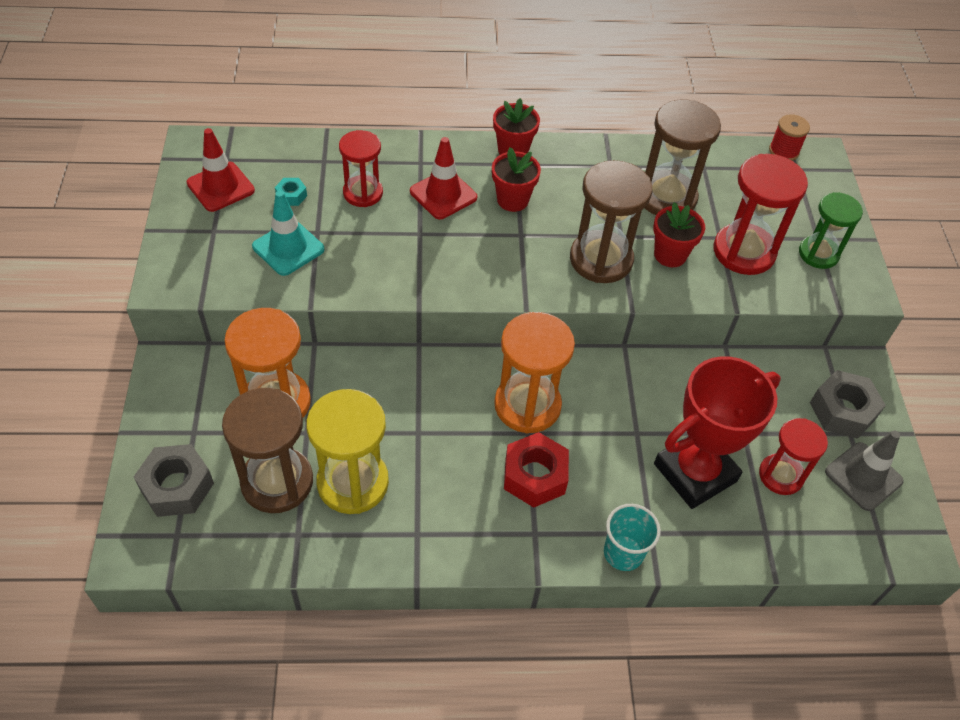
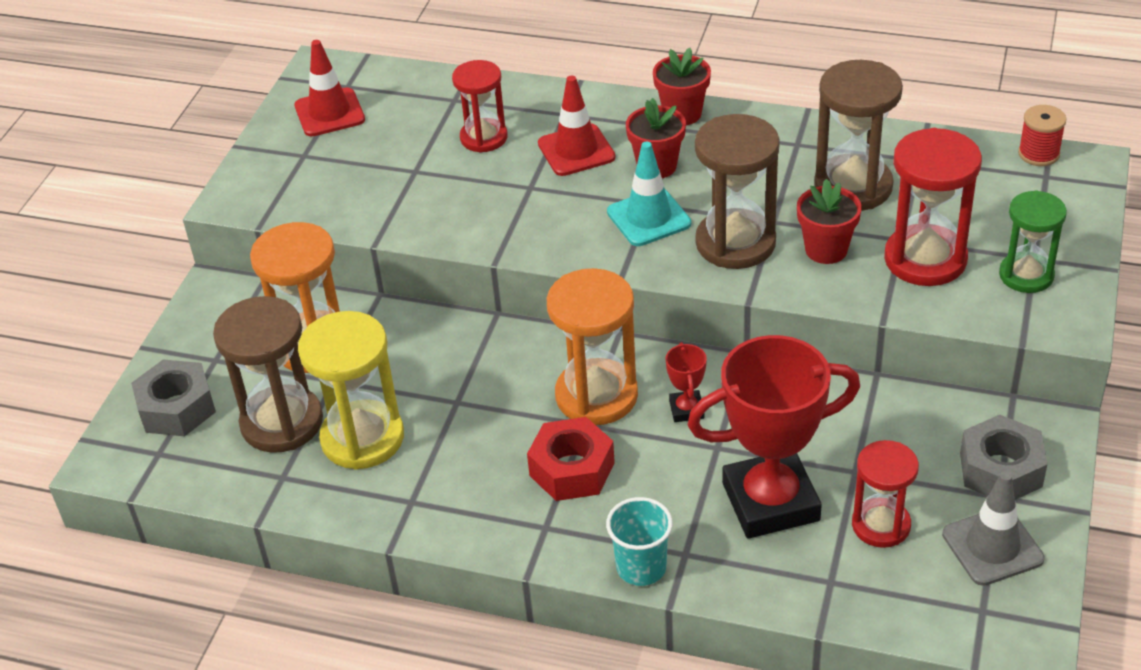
camera: 25 degrees right, 10 degrees down
turquoise traffic cone [252,191,324,276] -> turquoise traffic cone moved to [607,142,691,246]
turquoise nut [275,178,307,206] -> none
none -> red trophy [666,342,707,422]

